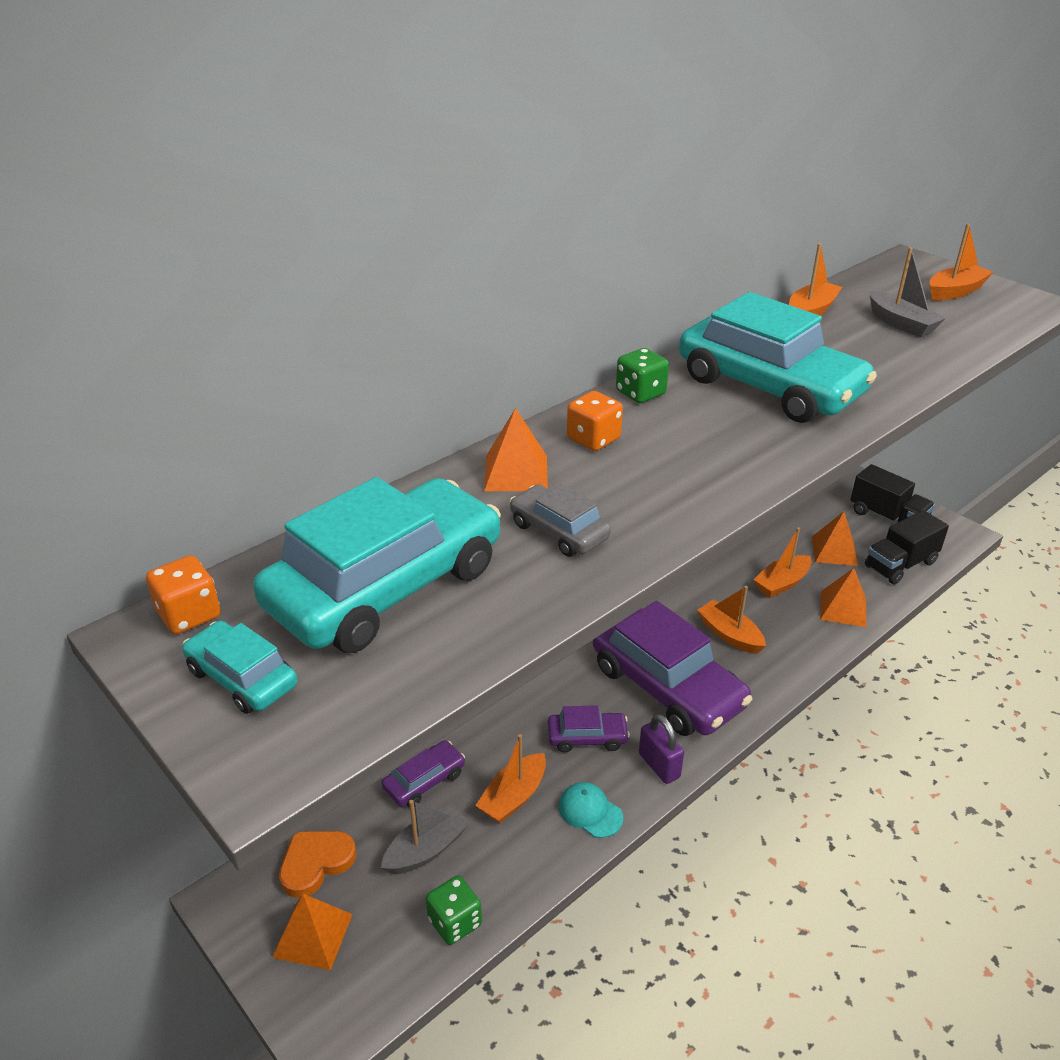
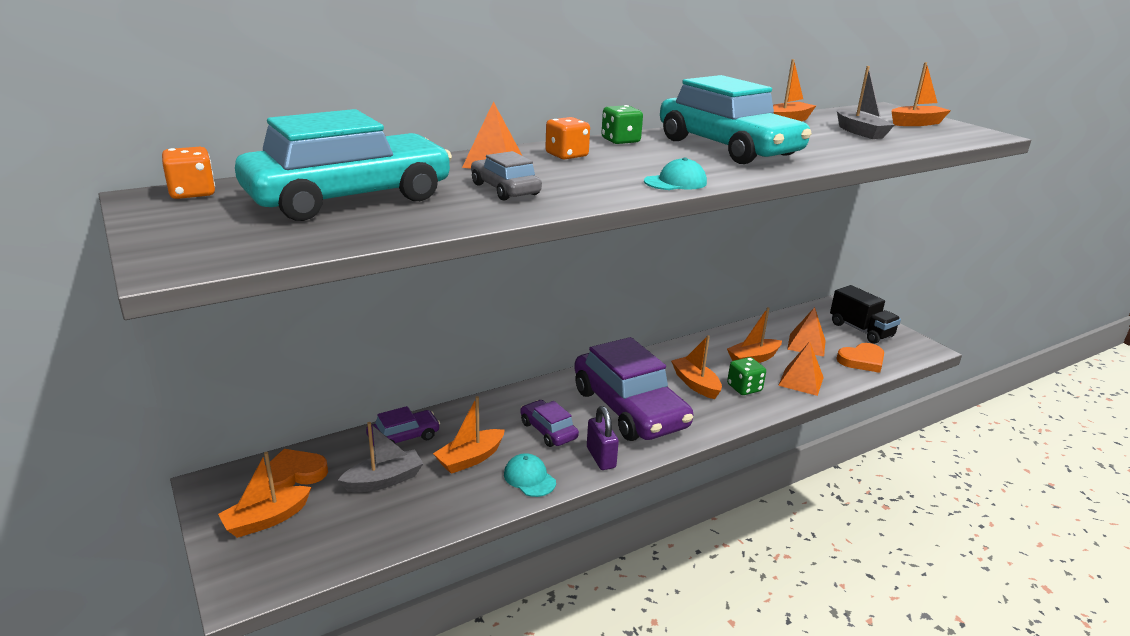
camera: 10 degrees right, 10 degrees down
turquoise car [182,621,298,714] -> none
orange pyramid [272,894,353,971] -> orange boat [218,452,312,538]
green dice [426,875,482,945] -> green dice moved to [727,357,766,395]
purple car [548,705,630,752] -> purple car turned 135 degrees counterclockwise [520,400,579,447]
black truck [865,510,949,585] -> orange heart [836,343,884,373]
none -> turquoise cap [644,158,707,190]

